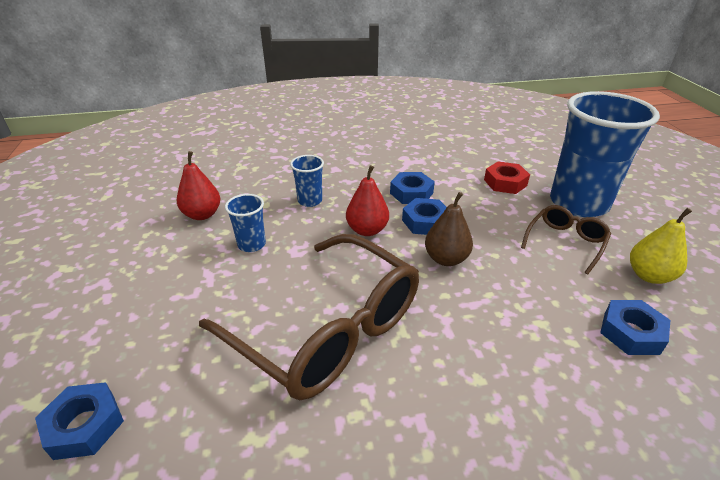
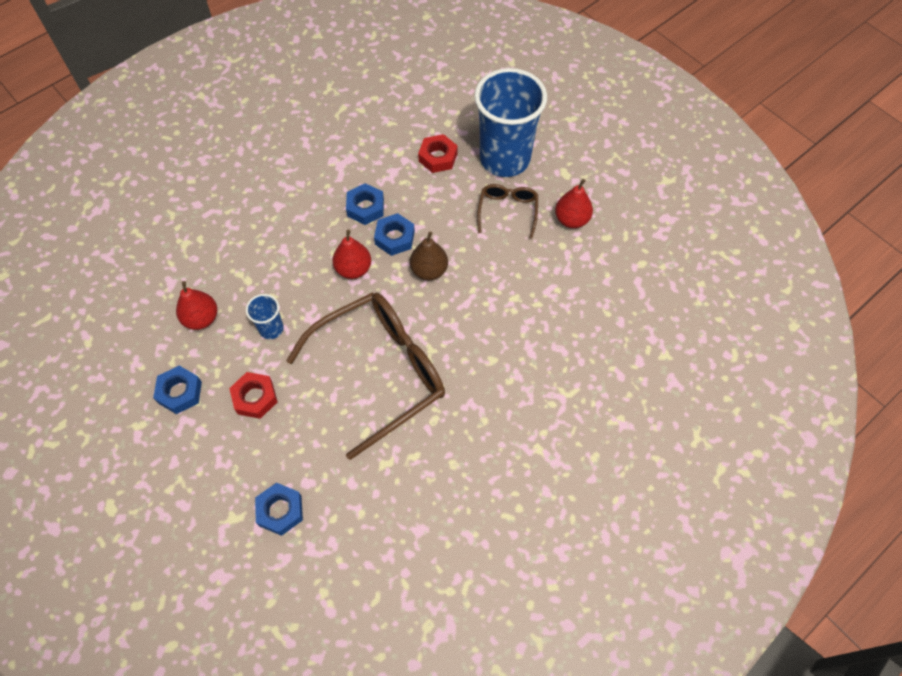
camera: 30 degrees left, 25 degrees up
brown glasses [199,234,419,400] -> brown glasses turned 45 degrees counterclockwise [286,292,445,460]
blue cup [290,155,324,207] -> none
blue nut [600,300,670,355] -> blue nut moved to [153,366,202,414]
yellow pear [630,208,692,284] -> red pear [555,179,593,228]
none -> red nut [229,372,277,419]

